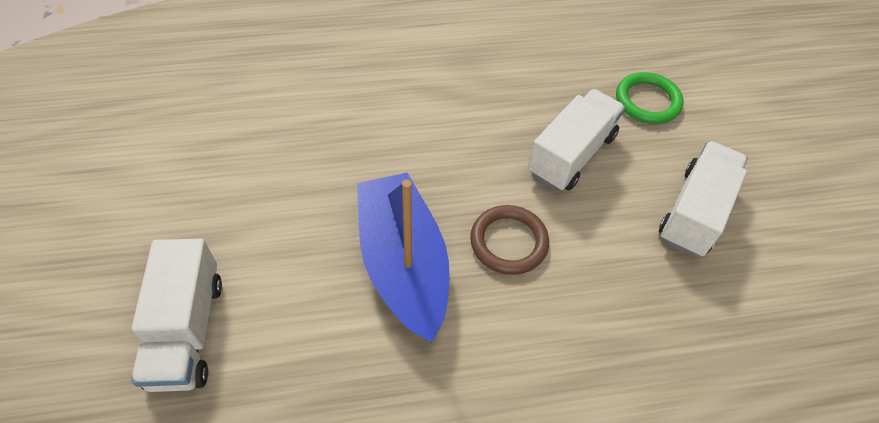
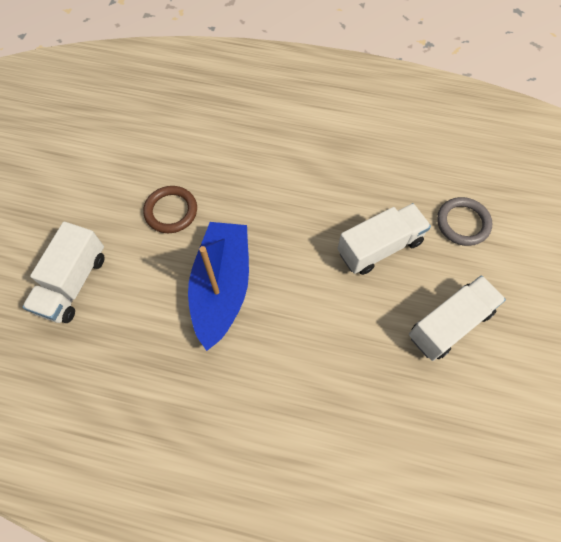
camera: 25 degrees right, 10 degrees up
brown ring [470,205,549,275] -> brown ring moved to [143,186,197,233]
green ring [616,72,684,124] -> grey ring [437,197,492,246]

